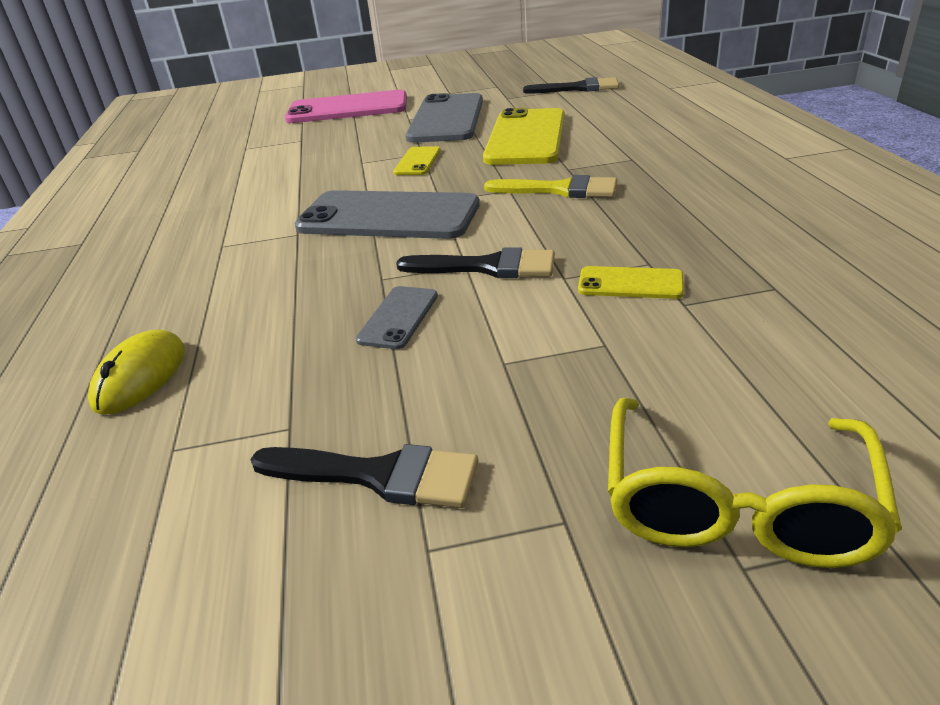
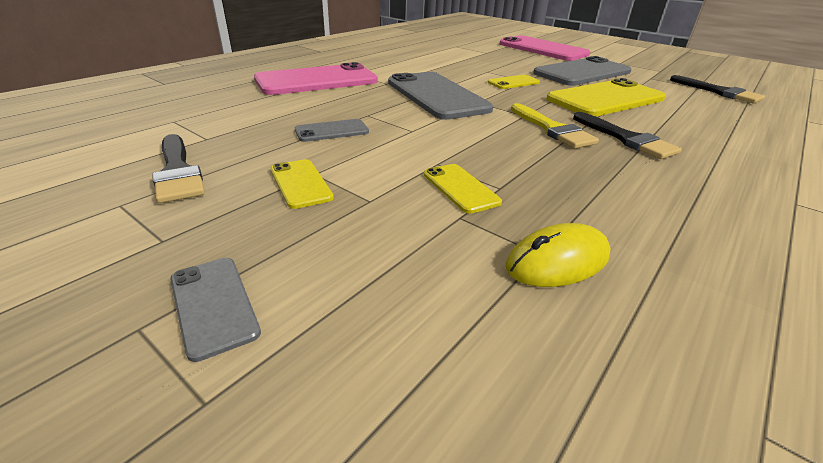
camera: 45 degrees right, 0 degrees up
yellow mouse [88,330,185,415] -> yellow mouse moved to [506,223,611,287]
black brush [396,247,555,278] -> black brush moved to [573,112,682,159]
yellow glasses [608,398,902,568] -> grey phone [170,258,261,362]
none -> pink phone [254,62,378,95]
none -> yellow phone [270,159,334,209]

